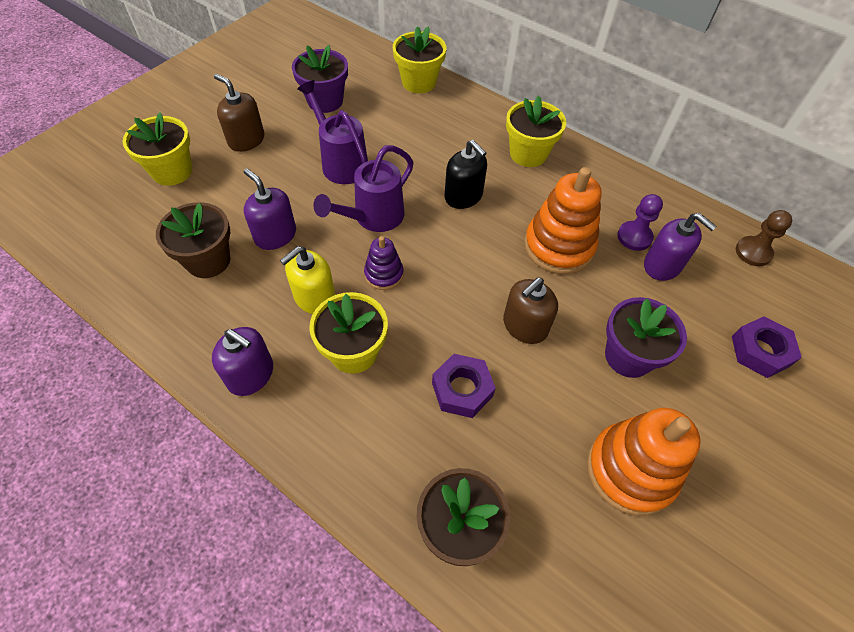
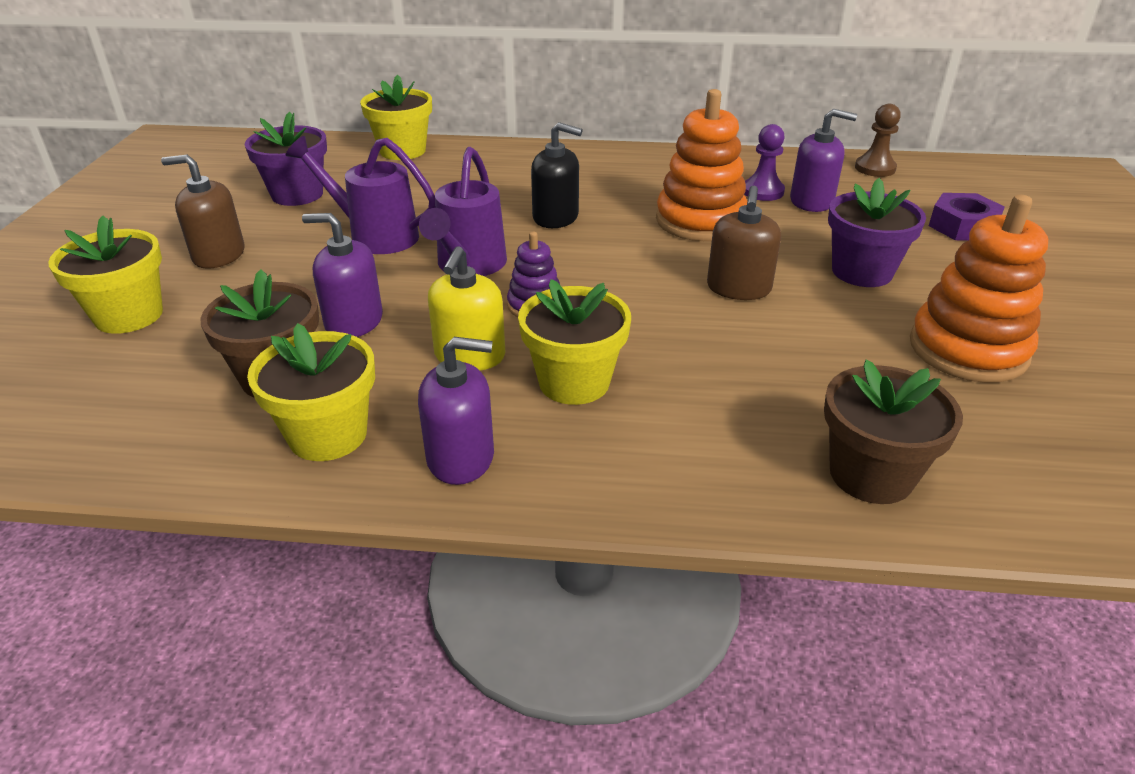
camera: 30 degrees left, 20 degrees down
purple nut [432,354,496,418] -> none
yellow flower pot [506,96,566,167] -> yellow flower pot moved to [247,323,375,461]

